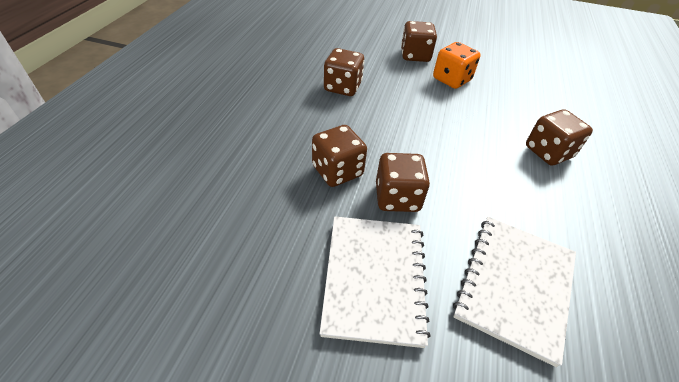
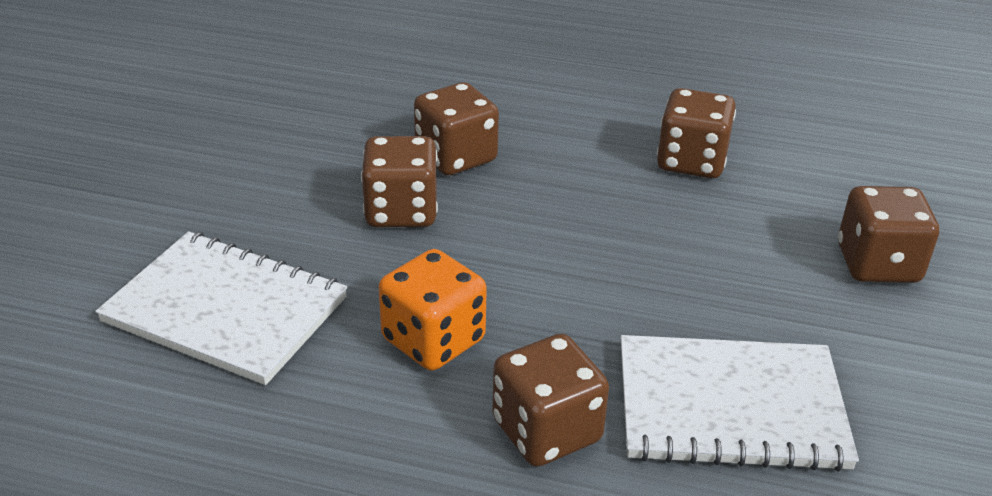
camera: 90 degrees right, 10 degrees down
white notebook [320,216,431,348] -> white notebook moved to [621,335,859,472]
orange dice [433,42,481,89] -> orange dice moved to [379,249,487,371]

